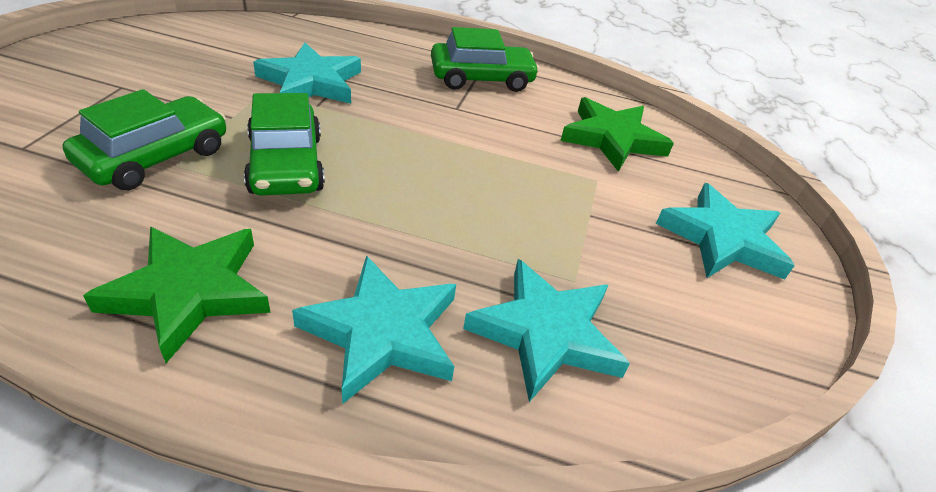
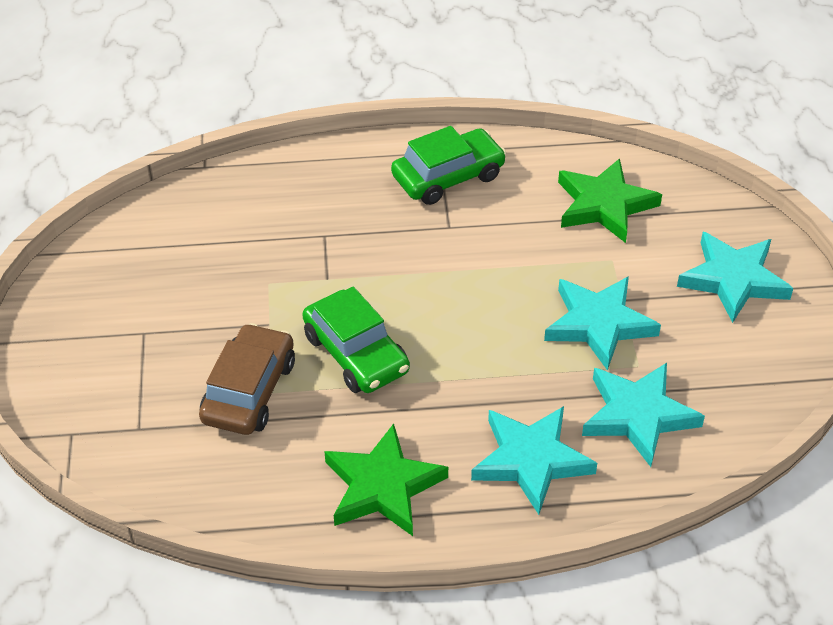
camera: 15 degrees left, 5 degrees up
green car [63,89,226,190] -> brown car [199,323,295,435]
turquoise star [253,42,361,104] -> turquoise star moved to [544,276,661,371]

